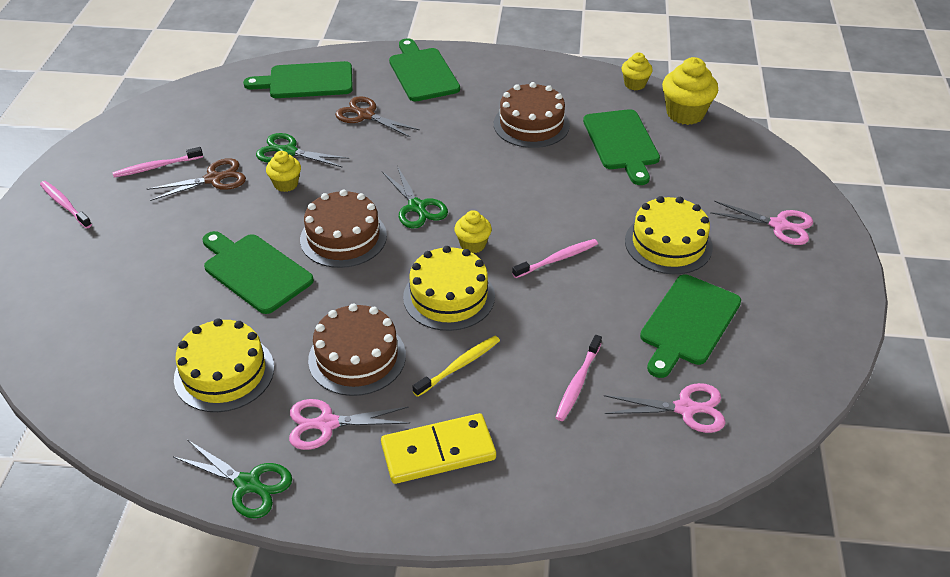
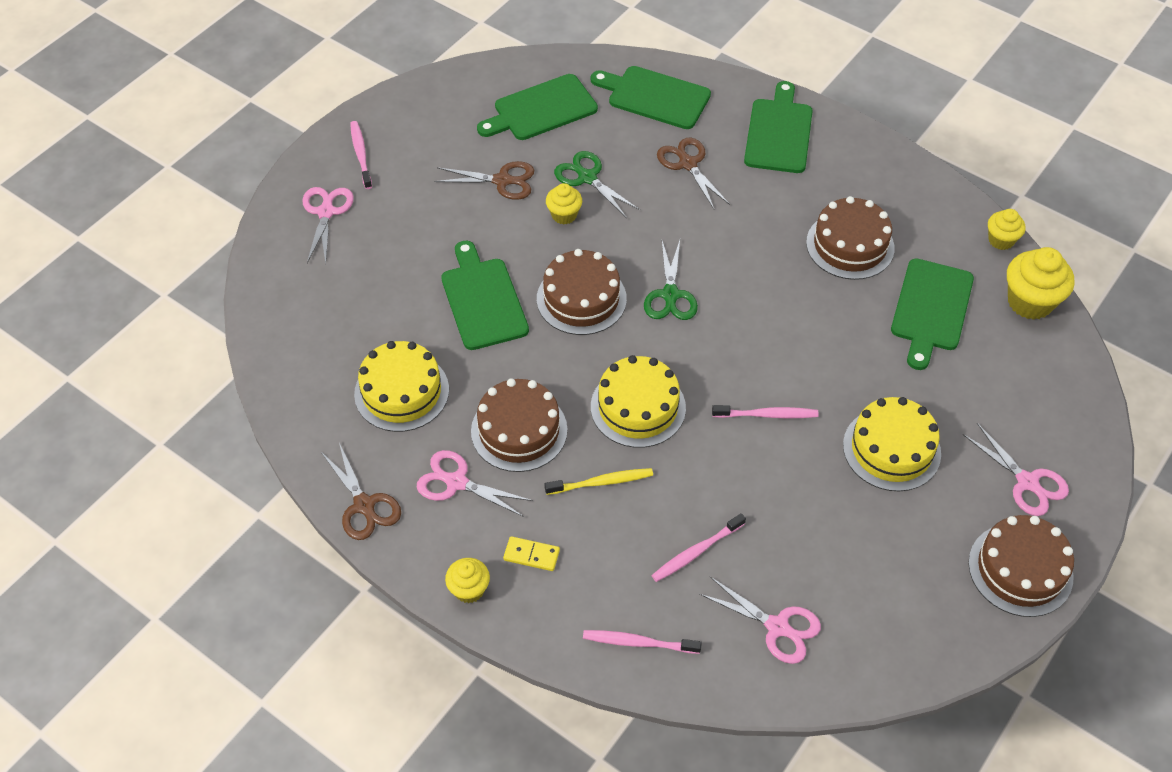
camera: 30 degrees right, 10 degrees up
pink toothbrush [112,147,203,178] -> pink toothbrush moved to [583,630,702,654]
green scissors [173,440,292,519] -> brown scissors [321,443,401,540]
yellow domino [381,413,496,484] -> yellow domino [503,536,560,571], size x0.51
yellow cupcake [454,210,492,253] -> yellow cupcake moved to [445,558,490,603]
green cutting board [640,275,741,378] -> green cutting board moved to [477,74,598,140]
none -> pink scissors [302,187,354,263]
none -> brown cake [968,515,1074,617]

